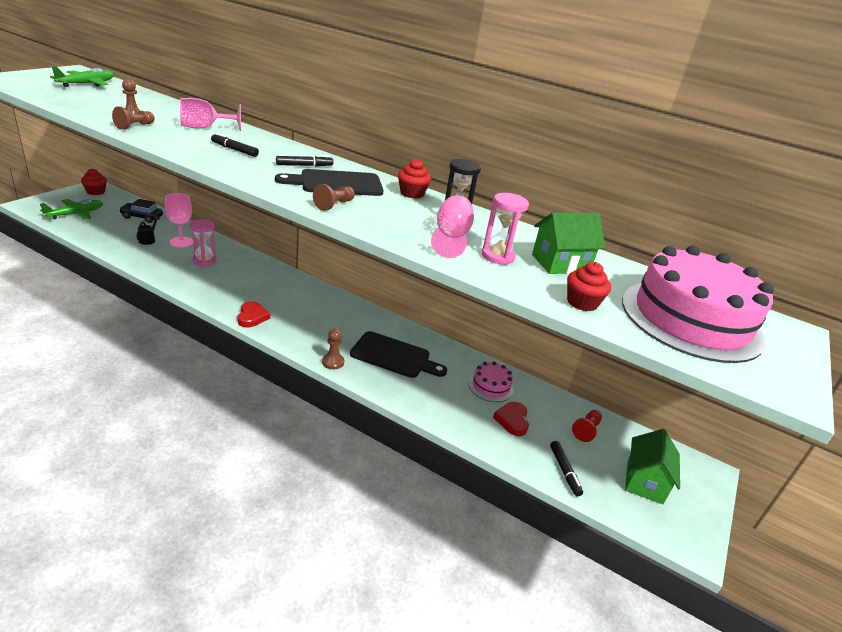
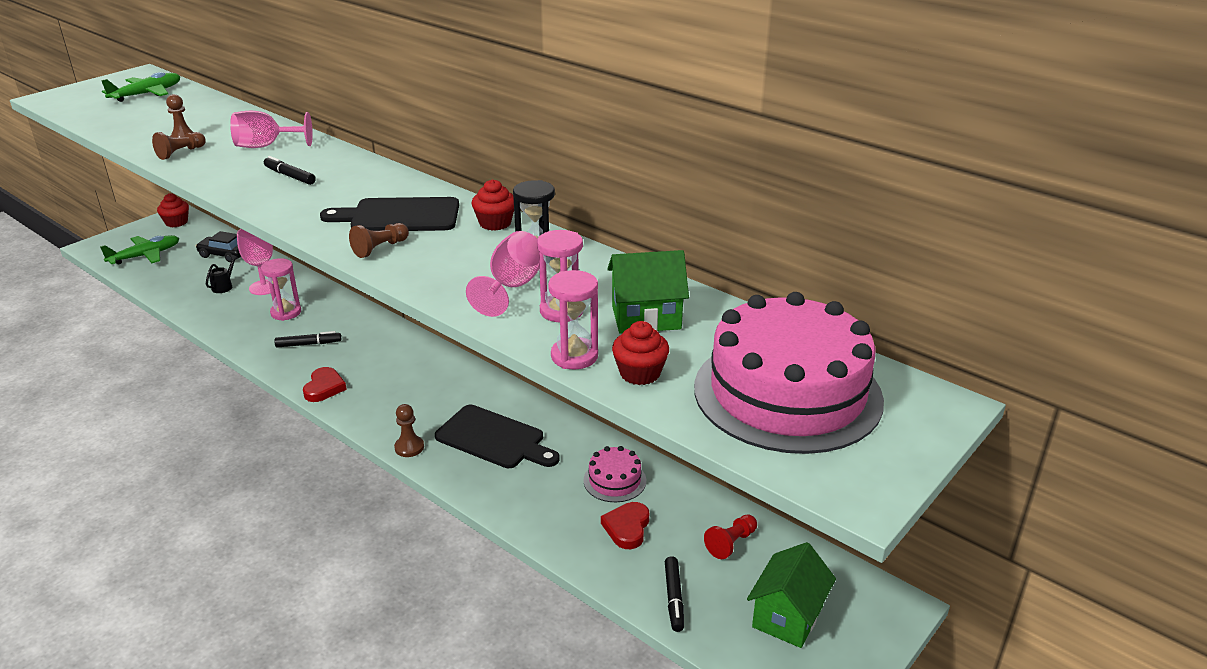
camera: 15 degrees right, 0 degrees up
black marker [276,155,333,166] -> black marker moved to [274,331,341,347]
none -> pink hourglass [548,270,598,369]

